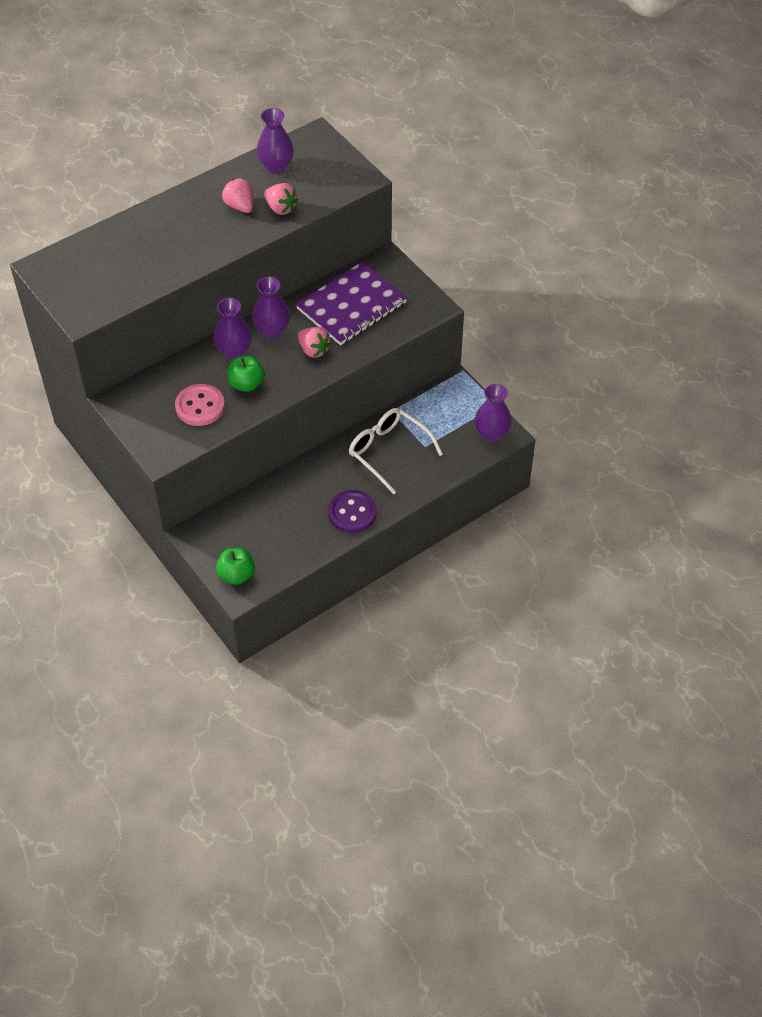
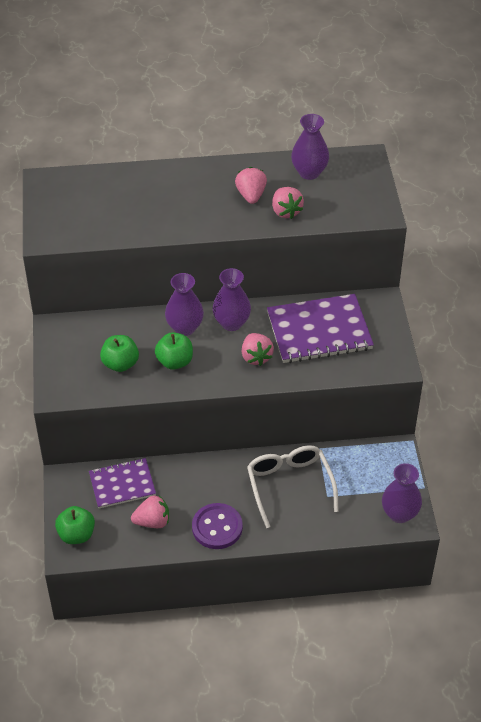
camera: 30 degrees right, 5 degrees down
pink button [175,384,225,426] -> green apple [100,335,139,372]
none -> purple notebook [89,458,156,508]
none -> pink strawberry [131,496,169,528]

